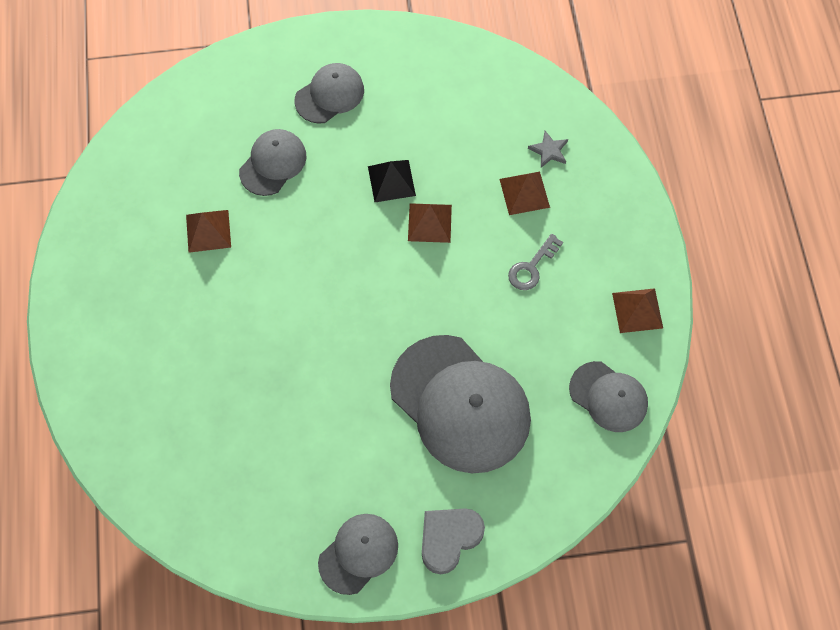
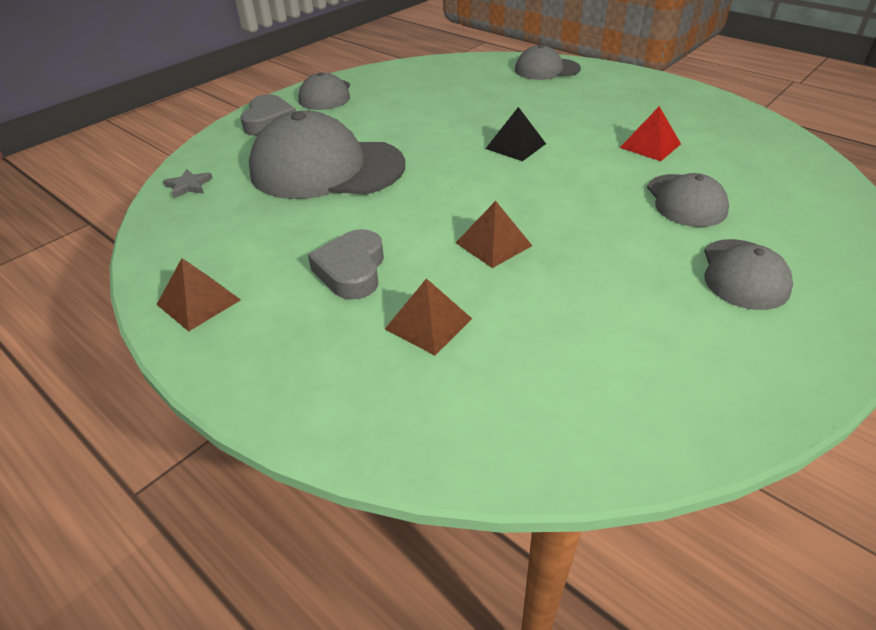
camera: 140 degrees right, 25 degrees down
brown pyramid [186,210,231,253] -> red pyramid [620,106,681,161]
black pyramid [368,160,416,202] -> black pyramid moved to [485,107,546,161]
grey key [508,234,563,290] -> grey heart [308,229,384,300]
grey star [528,131,568,168] -> grey star moved to [163,169,213,199]
grey cap [569,361,648,432] -> grey cap moved to [515,45,581,80]

